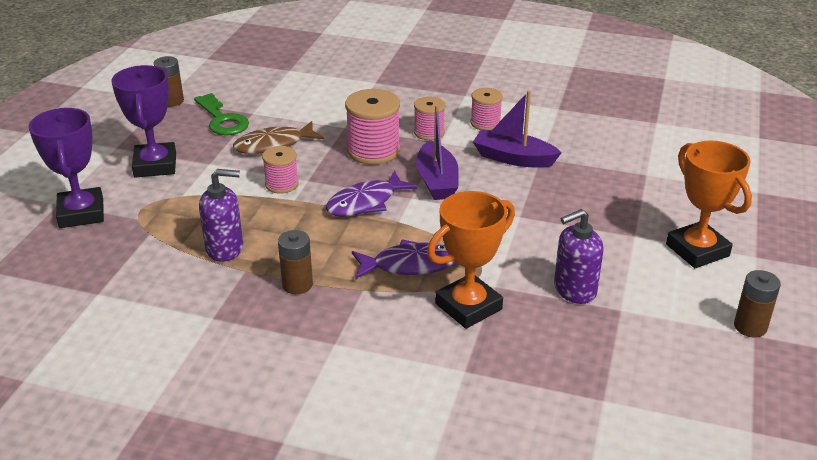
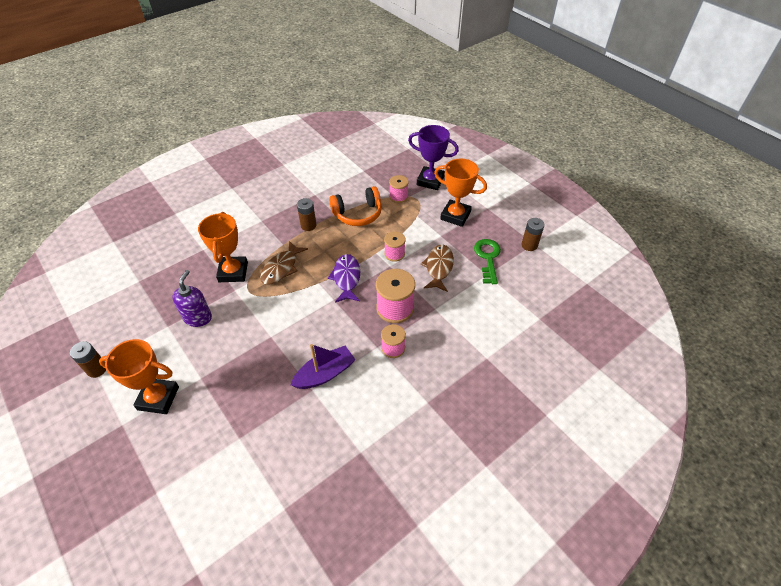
camera: 125 degrees right, 15 degrees up
purple trophy [111,65,176,178] -> orange trophy [434,158,487,227]
green key [194,93,249,135] -> green key turned 90 degrees clockwise [474,239,501,284]
purple soap dispenser [199,169,243,262] -> orange headphones [329,186,382,226]
purple fish [352,239,455,279] -> brown fish [260,241,308,285]
purple boat [416,105,459,200] -> none
pink spool [470,88,503,130] -> pink spool moved to [389,175,409,203]

